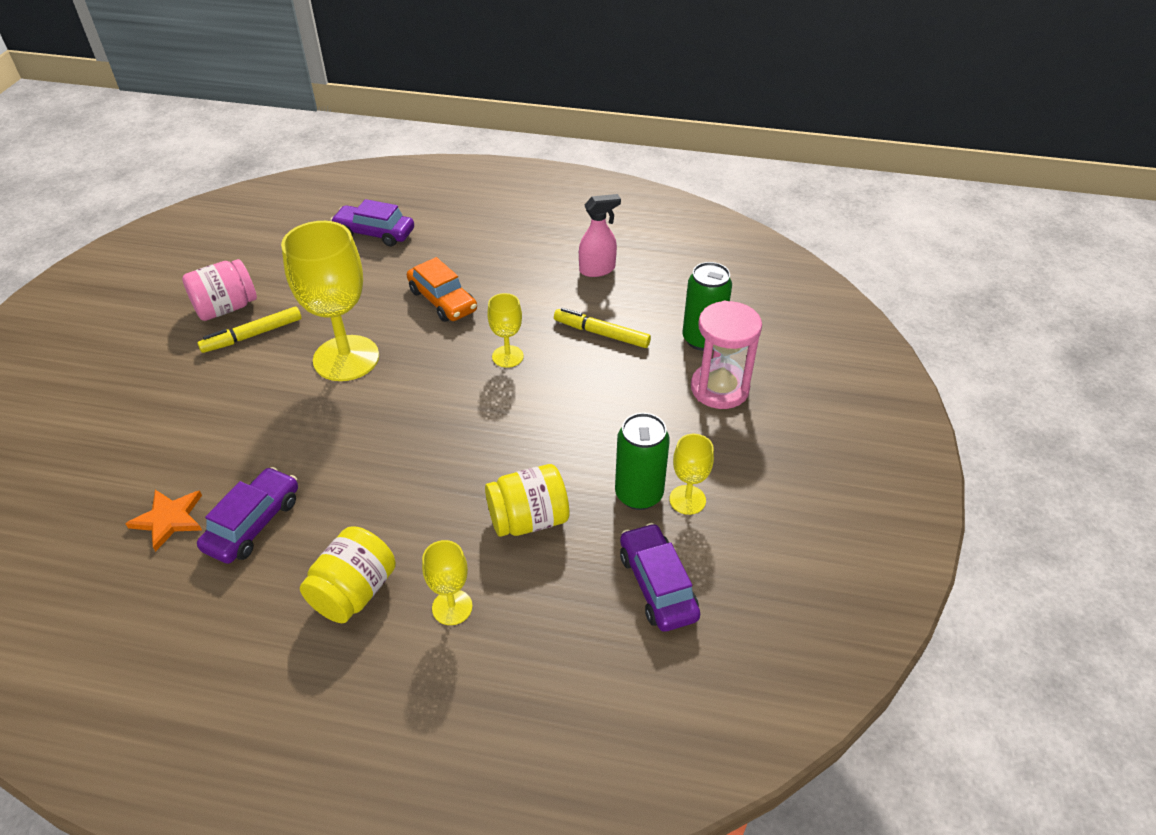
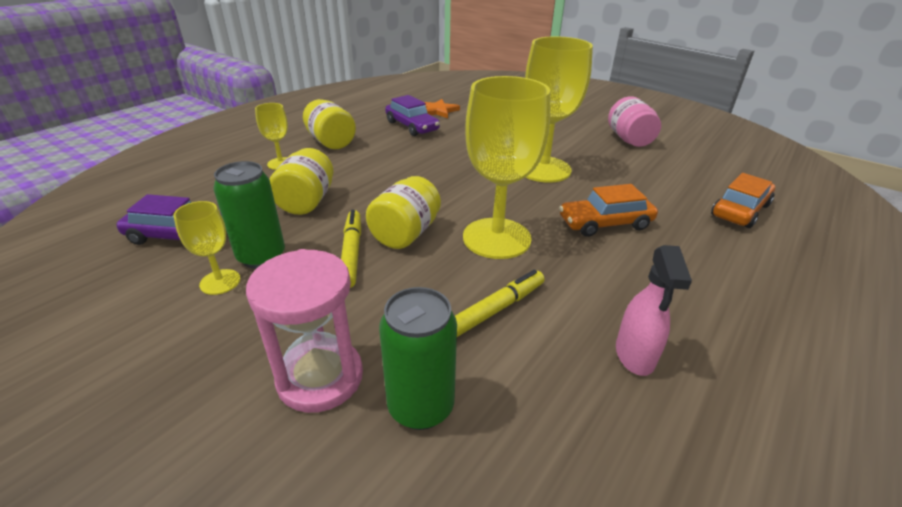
camera: 115 degrees right, 10 degrees down
yellow marker [198,307,301,353] -> yellow marker moved to [341,210,361,288]
purple car [330,199,414,247] -> orange car [711,173,775,228]
yellow goblet [487,293,524,368] -> yellow goblet [463,76,550,259], size x2.06
none -> yellow jar [366,176,441,249]

